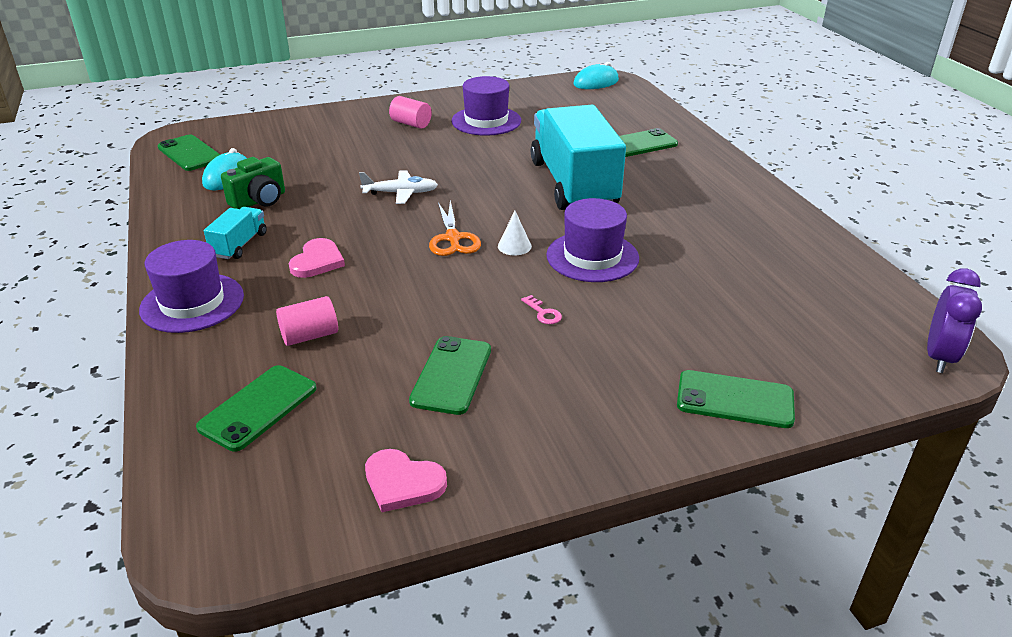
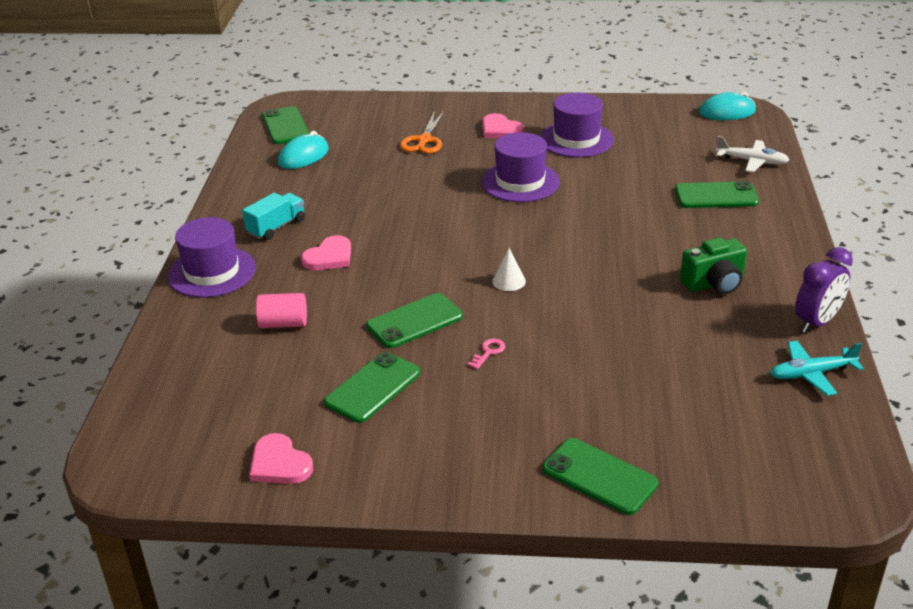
camera: 25 degrees right, 0 degrees up
green phone [196,365,316,452] -> green phone moved to [366,293,463,348]
green camera [221,157,285,209] -> green camera moved to [680,237,747,294]
white plane [359,170,438,204] -> white plane moved to [716,136,789,172]
pink cylinder [389,96,432,129] -> pink heart [482,113,524,138]
orange scissors [429,200,481,256] -> orange scissors moved to [400,111,445,154]
pink key [521,295,562,324] -> pink key turned 135 degrees counterclockwise [468,339,505,369]
turquoise truck [531,105,626,210] -> none
purple hat [546,198,639,282] -> purple hat moved to [481,132,560,202]
purple clock [927,268,982,373] -> purple clock moved to [795,247,853,333]
none -> turquoise plane [770,341,864,396]

